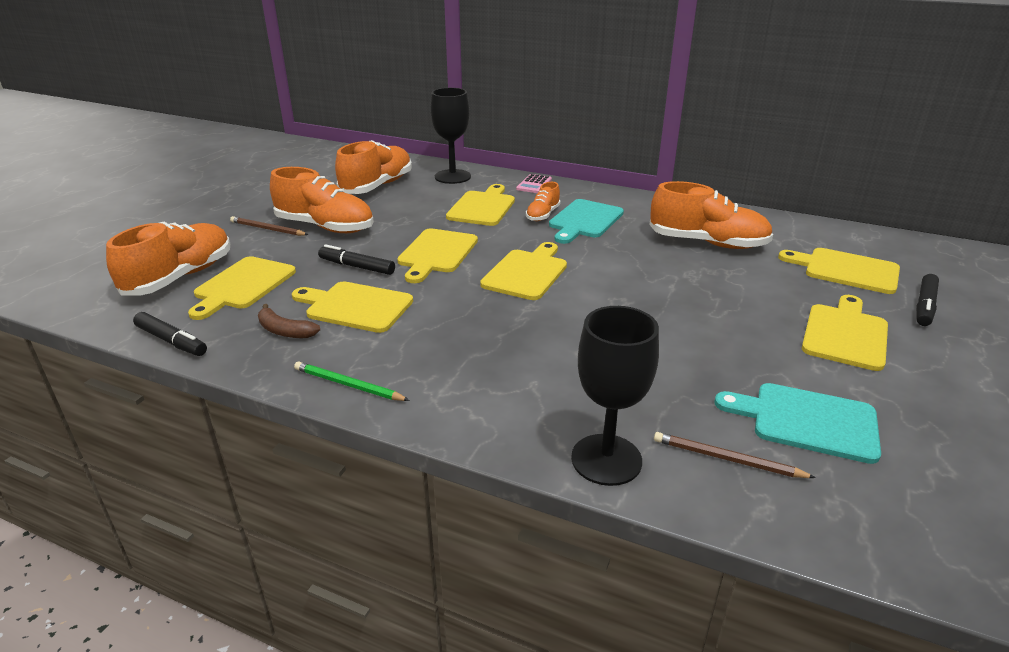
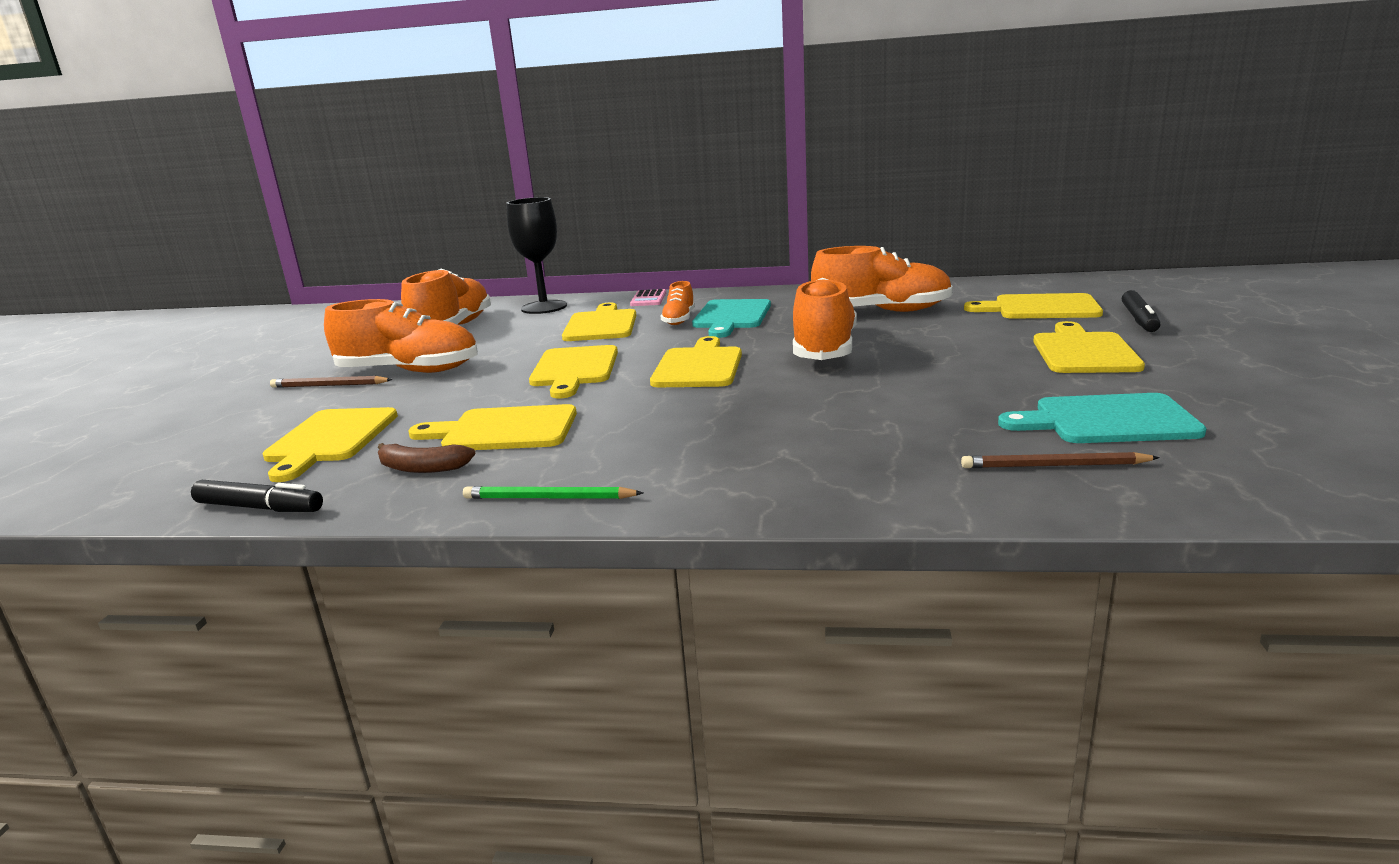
camera: 15 degrees left, 10 degrees down
orange shoe [106,222,230,296] -> orange shoe moved to [793,278,857,360]
black marker [318,244,395,275] -> none
black goblet [571,306,659,486] -> none

